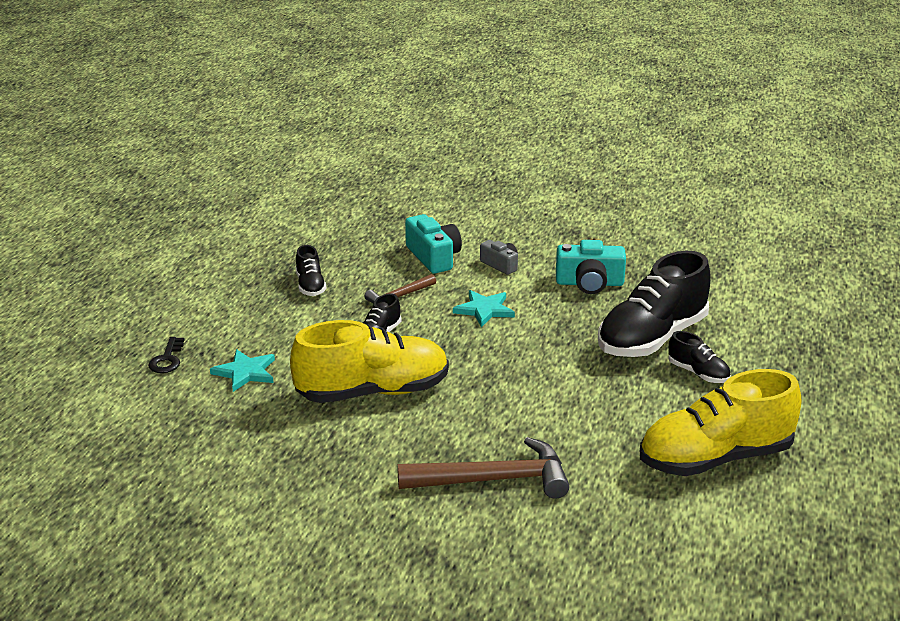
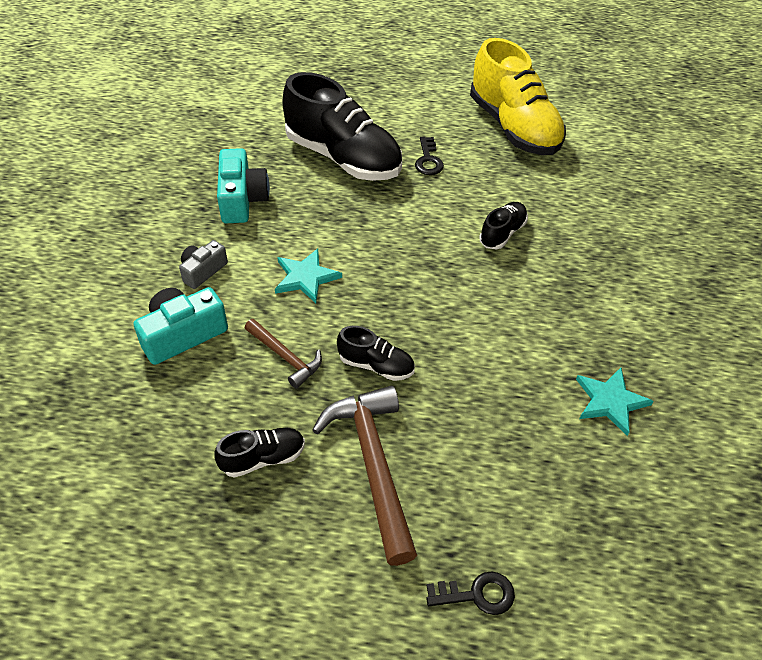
camera: 100 degrees left, 20 degrees up
turquoise star [210,349,275,392] -> turquoise star moved to [576,368,654,436]
yellow shoe [290,320,449,403] -> none
brown hammer [397,437,570,499] -> brown hammer moved to [312,386,417,566]
black shoe [669,331,731,383] -> black shoe moved to [479,202,528,249]
none -> black key [415,137,444,175]

